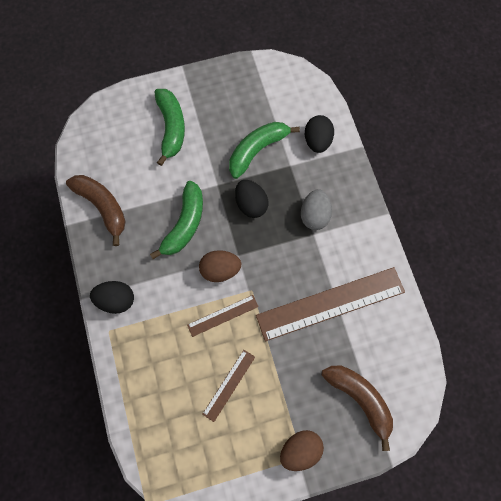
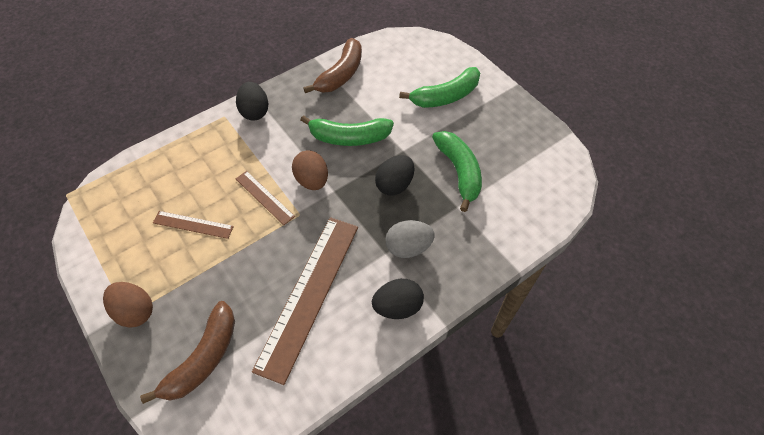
camera: 70 degrees right, 15 degrees down
green banana [229,122,300,179] -> green banana turned 45 degrees clockwise [432,131,482,212]
brown ruler [256,267,405,341] -> brown ruler turned 60 degrees clockwise [252,217,358,385]
black egg [305,115,334,153] -> black egg moved to [372,279,424,319]

